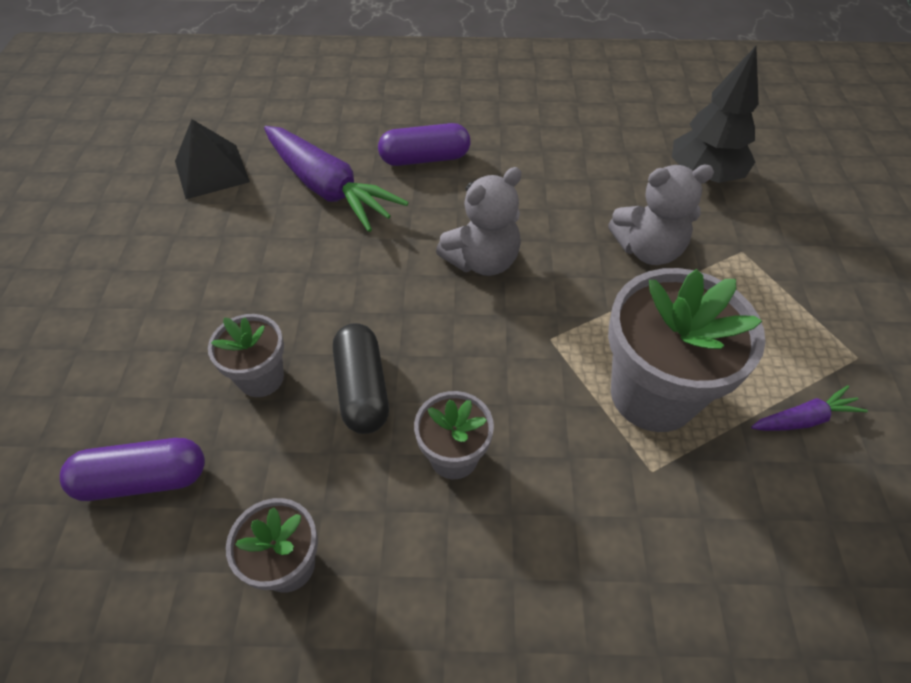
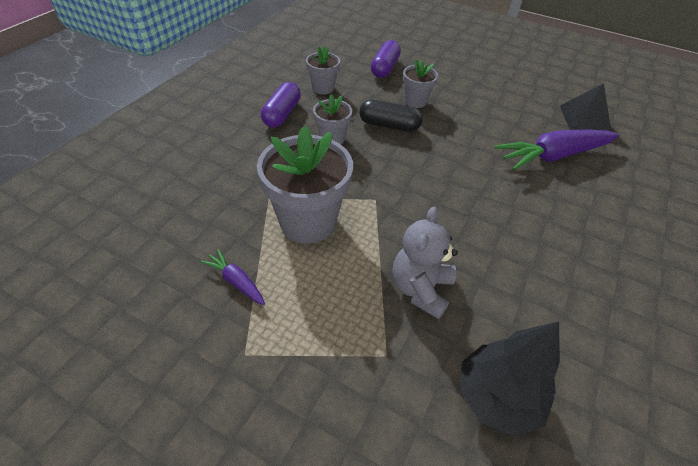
camera: 115 degrees right, 5 degrees down
purple capsule [378,123,470,166] -> purple capsule moved to [261,82,301,128]
grey teddy bear [436,167,522,276] -> none
purple carrot [751,386,868,431] -> purple carrot turned 120 degrees clockwise [200,249,265,305]

